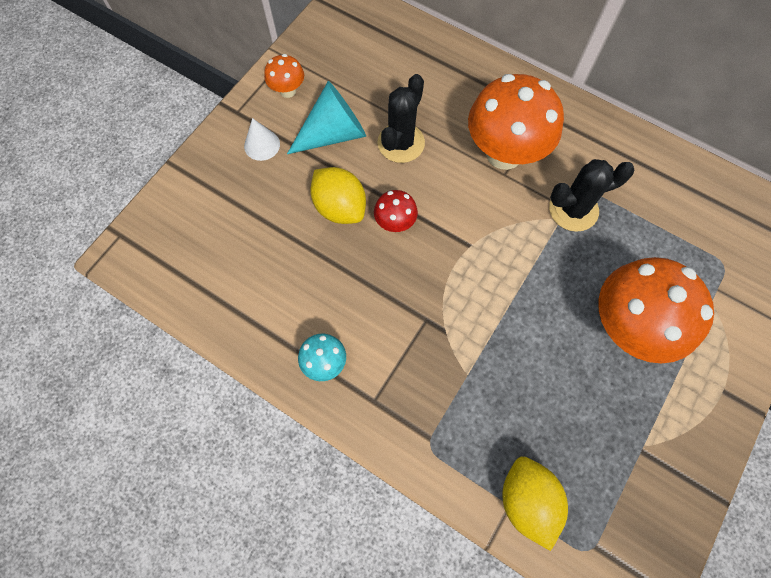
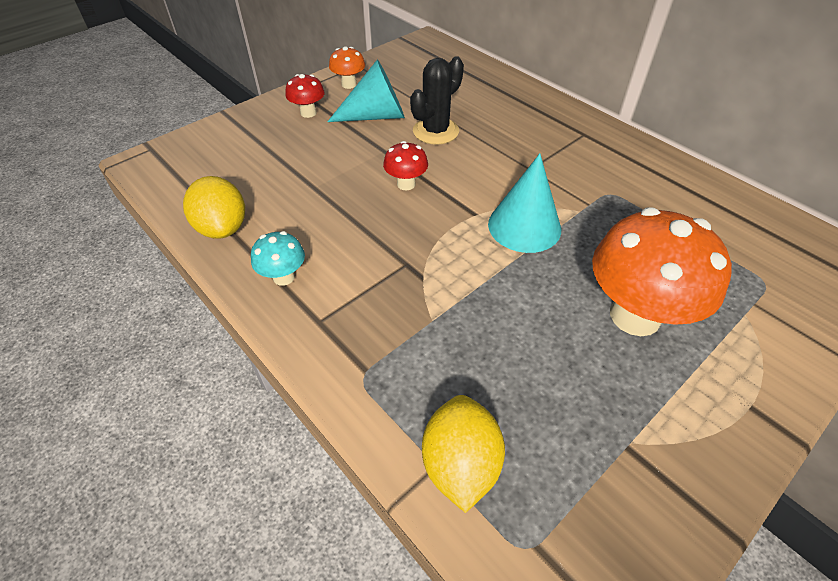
camera: 15 degrees right, 20 degrees down
white cone [244,118,280,161] -> red mushroom [285,74,325,118]
yellow lemon [310,167,366,224] -> yellow lemon moved to [183,176,245,239]
orange mushroom [468,74,564,170] -> none
black cactus [549,159,634,232] -> none
none -> turquoise cone [488,153,561,253]

